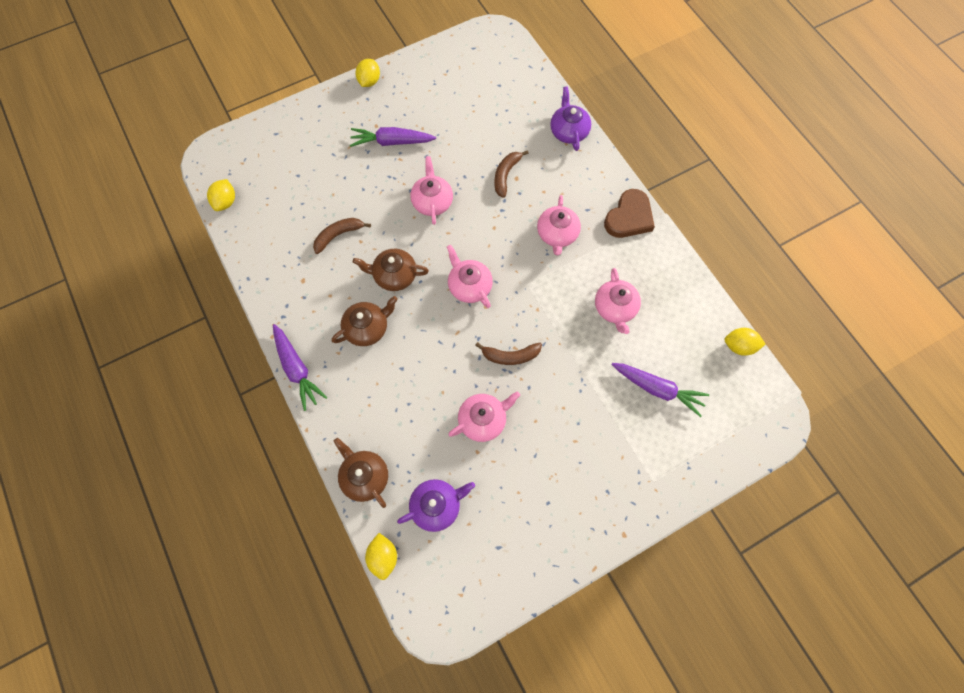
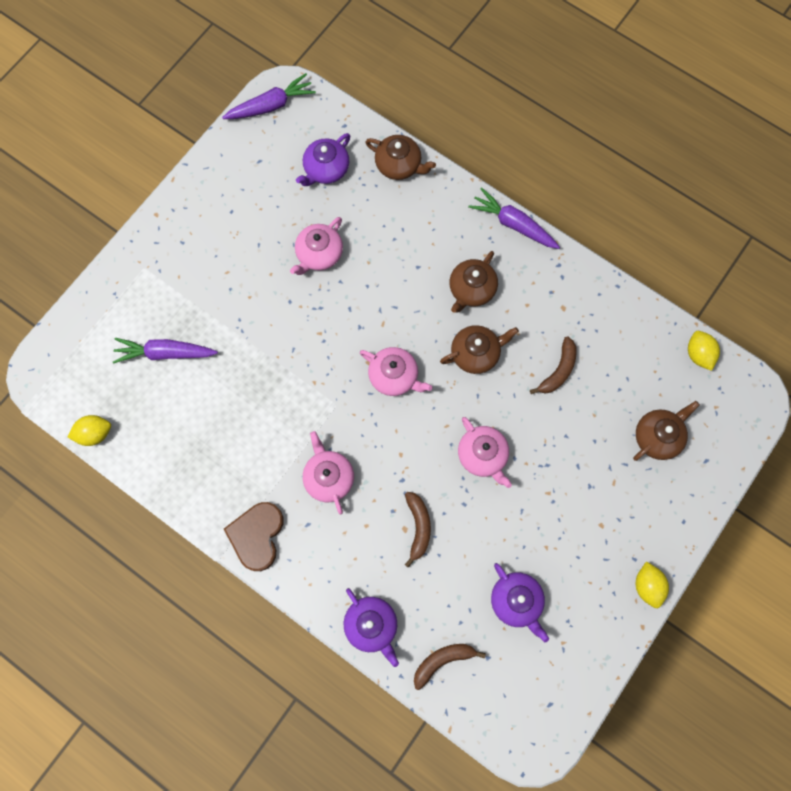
camera: 155 degrees right, 5 degrees up
purple carrot [350,127,436,147] -> purple carrot moved to [222,73,316,119]
yellow lemon [365,533,397,580] -> none
brown banana [475,342,542,365] -> brown banana moved to [414,644,486,690]
pink teapot [595,268,641,334] -> none
none -> purple teapot [491,563,549,642]
none -> brown teapot [633,401,700,461]

